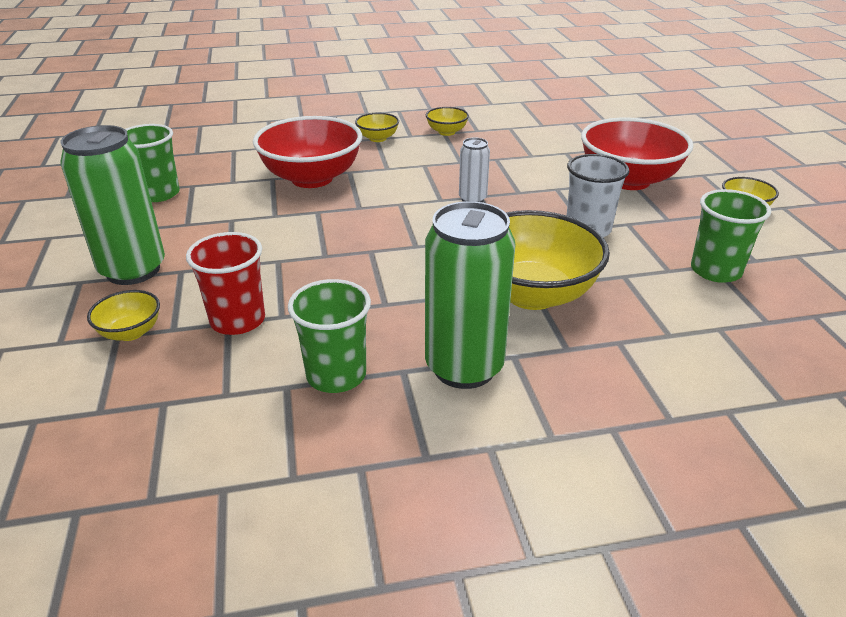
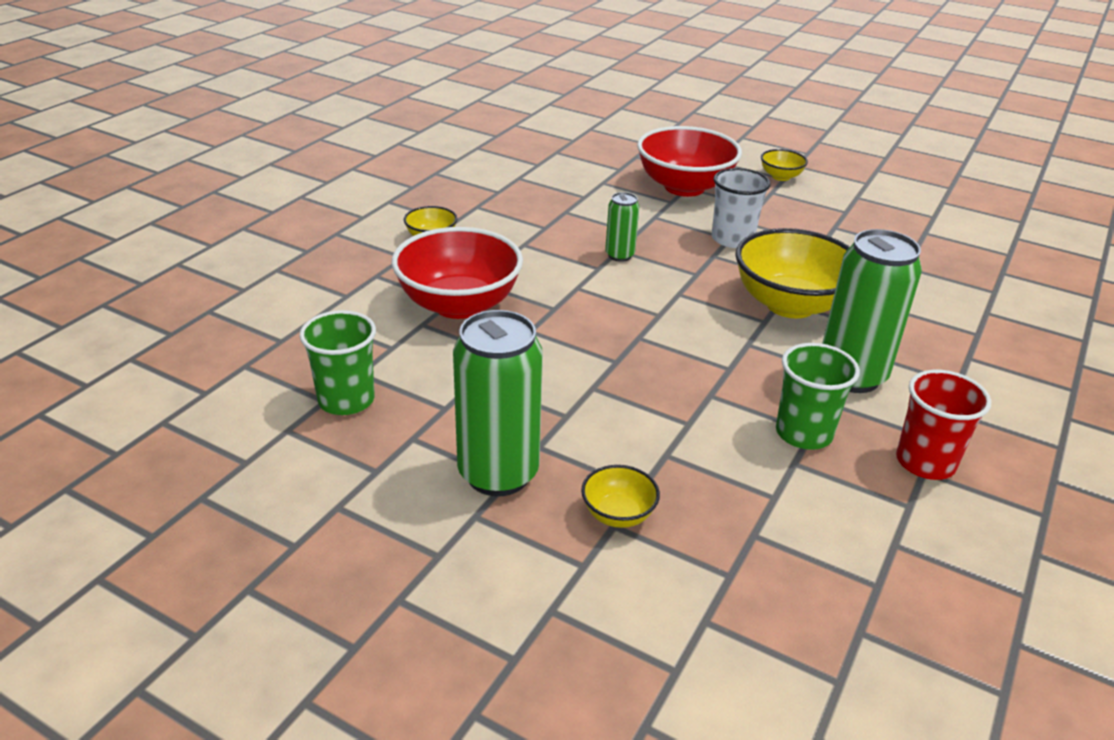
camera: 50 degrees left, 0 degrees up
red cup [186,232,265,335] -> red cup moved to [896,370,992,480]
yellow bowl [426,107,469,136] -> none
white can [459,137,490,202] -> green can [605,192,639,262]
green cup [691,189,771,283] -> none

